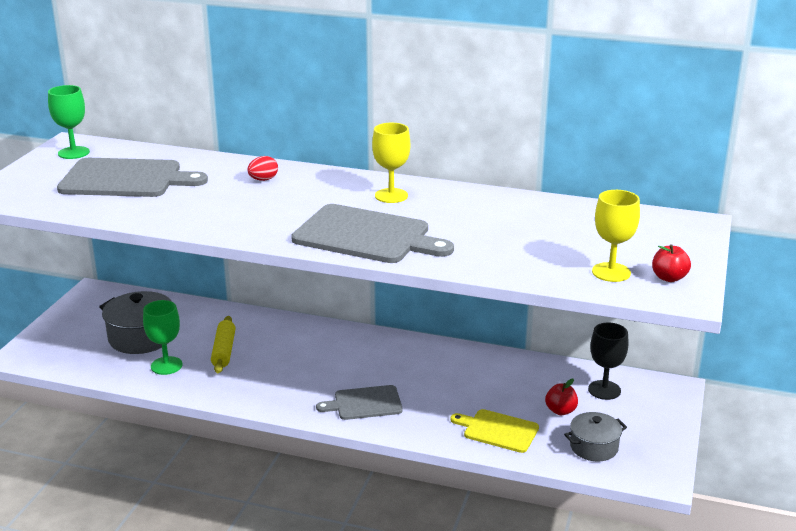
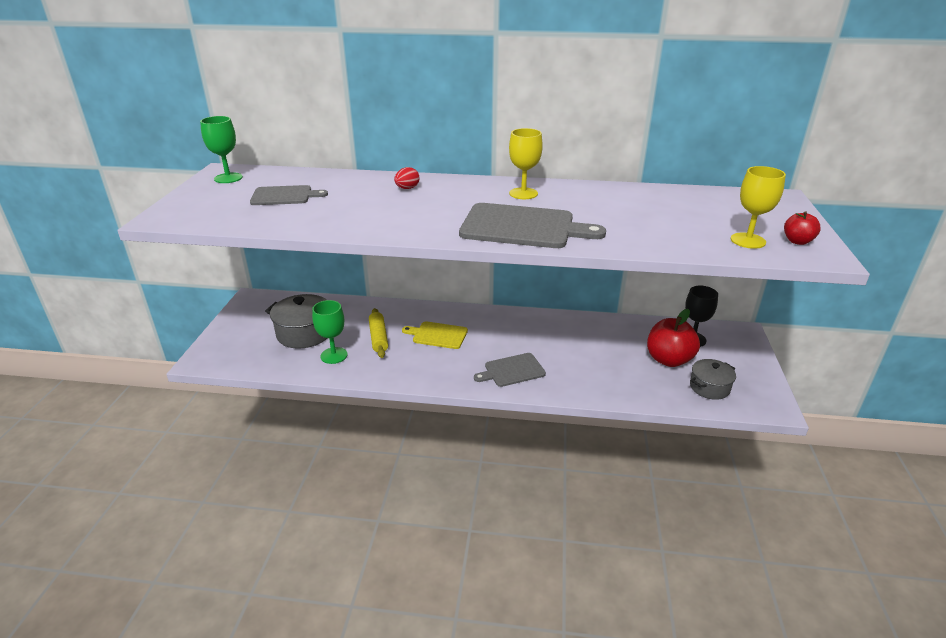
camera: 10 degrees left, 5 degrees up
grey cutting board [57,158,208,197] -> grey cutting board [250,185,328,205], size x0.58
yellow cutting board [450,409,539,453] -> yellow cutting board moved to [402,321,468,349]
red apple [545,379,578,415] -> red apple [647,309,700,367], size x1.90

